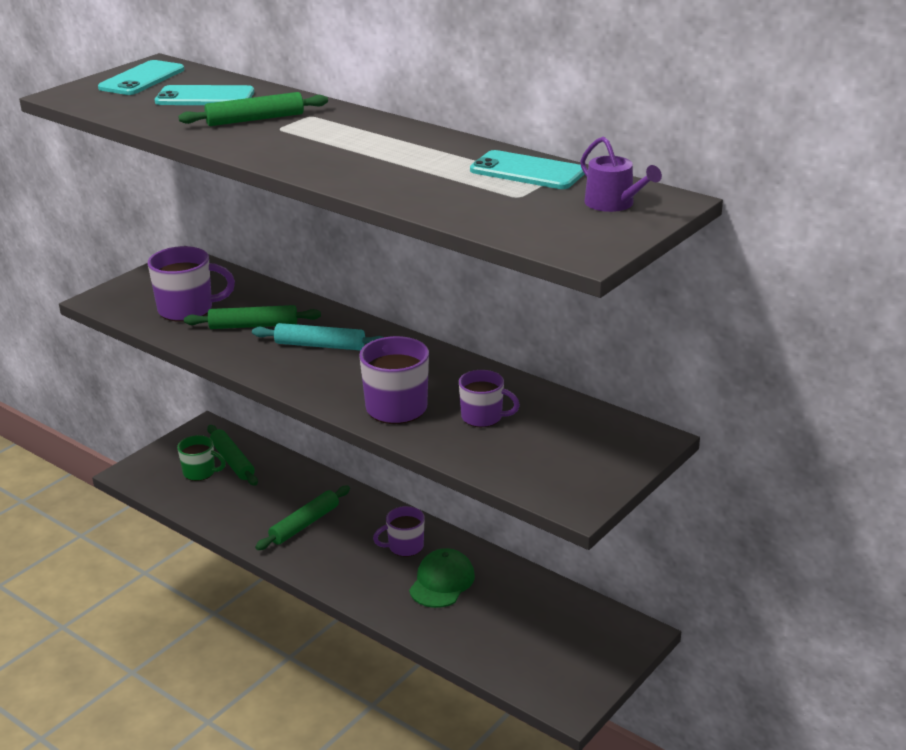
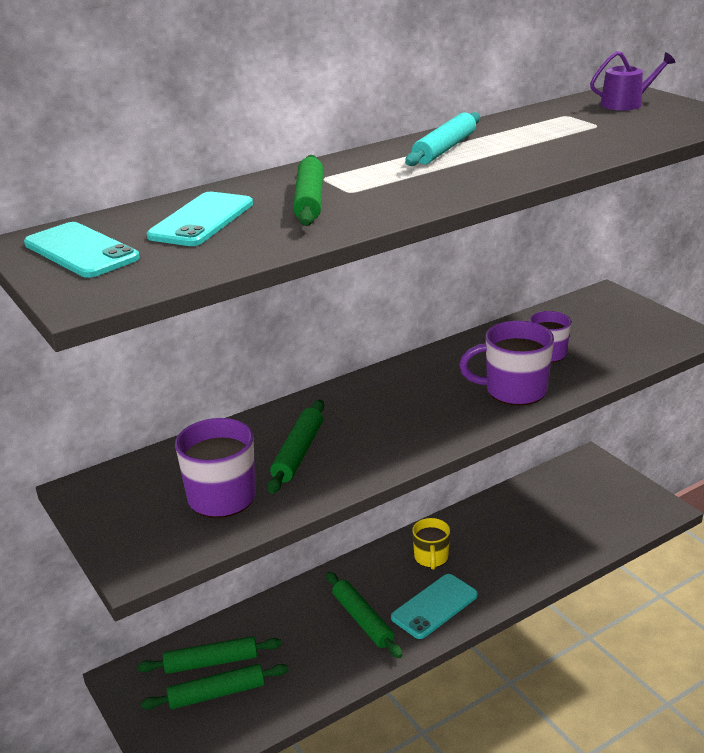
camera: 70 degrees left, 0 degrees up
green mug [177,435,226,481] -> green rolling pin [141,664,289,710]
turquoise rolling pin [252,323,384,350] -> turquoise rolling pin moved to [405,112,480,166]
purple mug [373,506,425,557] -> yellow mug [412,518,450,570]
green cap [409,548,475,608] -> none
turquoise phone [470,150,584,189] -> turquoise phone moved to [391,574,478,639]

